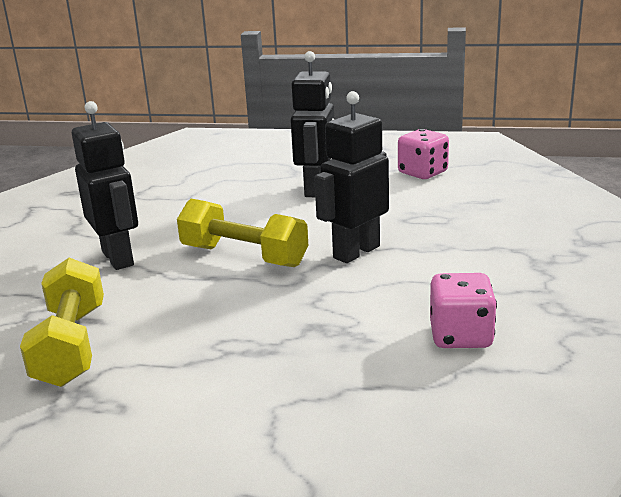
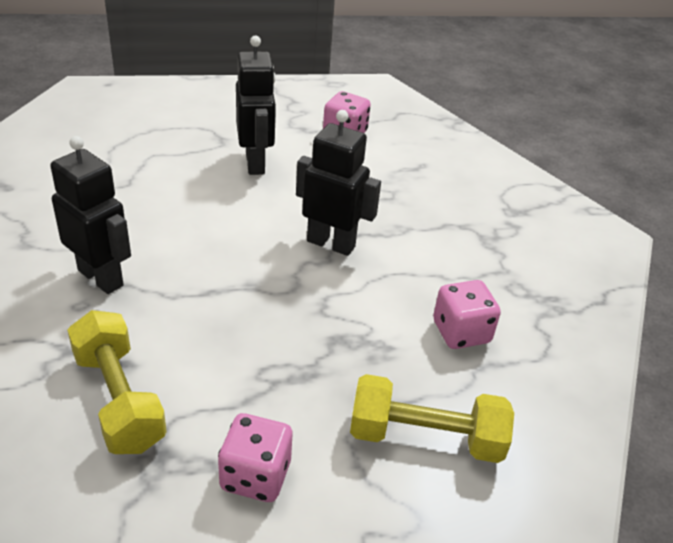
camera: 25 degrees left, 15 degrees up
yellow dumbbell [177,199,308,267] -> yellow dumbbell moved to [350,374,514,463]
black robot [314,91,389,263] -> black robot turned 90 degrees clockwise [296,110,381,256]
none -> pink dice [218,413,292,502]

